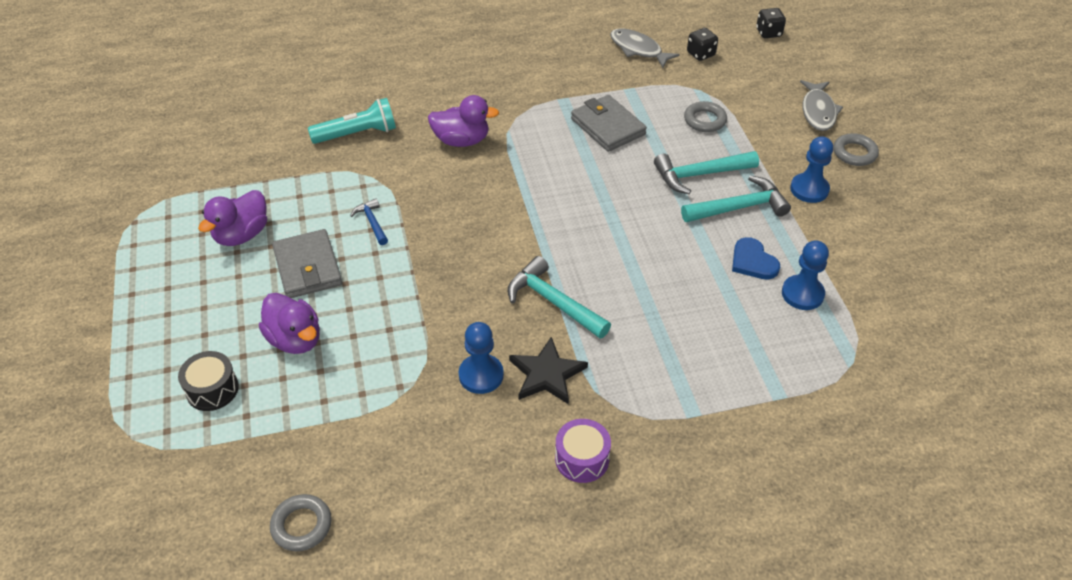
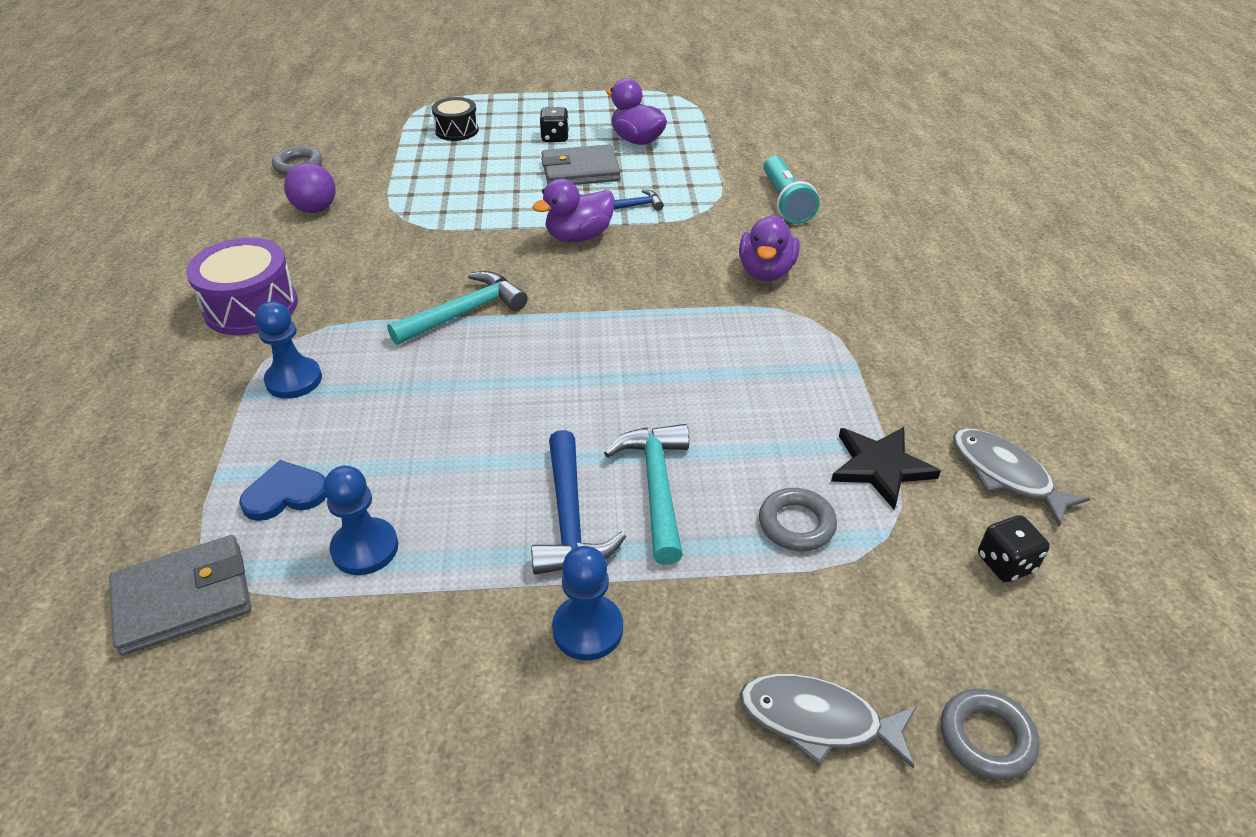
camera: 100 degrees right, 5 degrees down
purple duck [259,293,320,354] -> purple duck moved to [532,179,615,242]
blue pawn [459,322,504,394] -> blue pawn moved to [255,301,322,399]
black star [509,337,588,404] -> black star moved to [831,427,941,510]
purple drum [555,419,611,483] -> purple drum [186,237,298,335], size x1.60
grey wallet [571,95,647,152] -> grey wallet moved to [109,535,251,656]
grey fish [610,28,680,68] -> grey fish turned 90 degrees counterclockwise [953,428,1090,527]
turquoise hammer [681,175,791,222] -> blue hammer [531,430,626,575]
blue heart [732,237,780,280] -> blue heart moved to [239,460,326,521]
black dice [756,8,786,38] -> black dice moved to [540,107,569,142]
grey ring [834,133,879,166] -> grey ring moved to [941,689,1039,780]
none -> purple ball [284,163,336,213]

